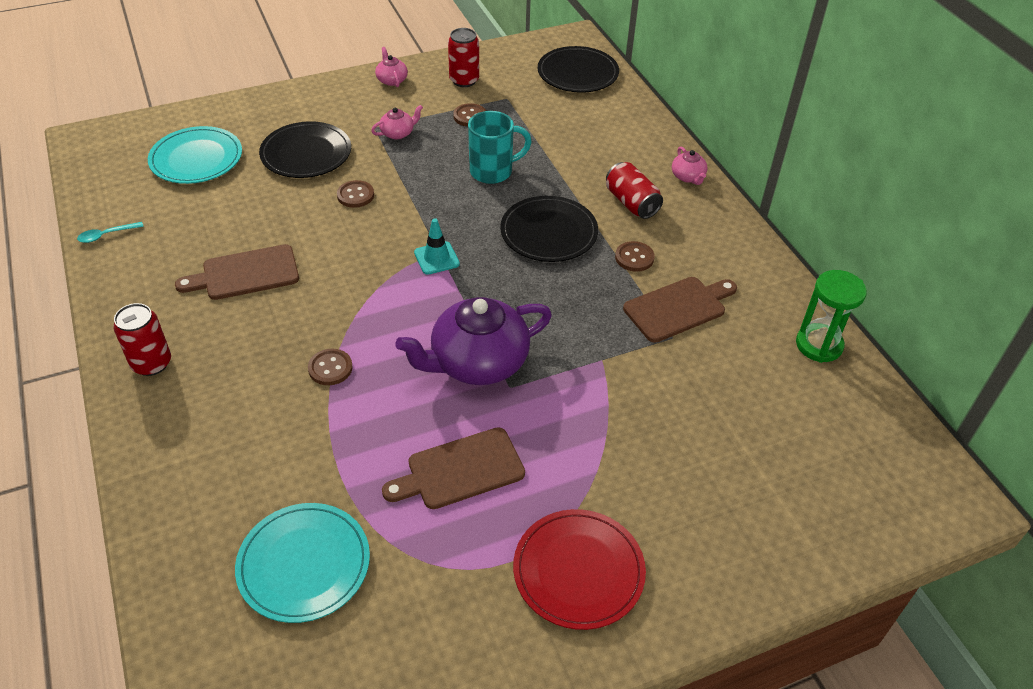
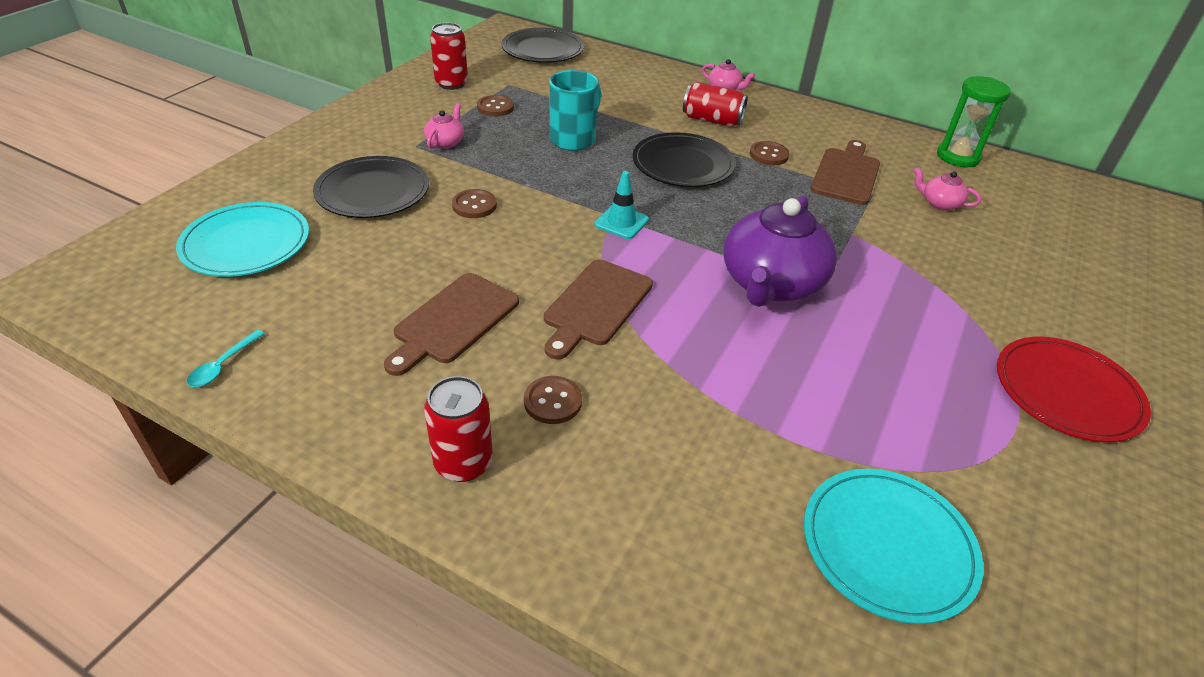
camera: 40 degrees left, 5 degrees down
brown button [308,349,353,385] -> brown button moved to [524,376,582,424]
pink teapot [375,47,408,87] -> pink teapot moved to [914,167,981,211]
brown cutting board [382,427,525,509] -> brown cutting board moved to [544,259,653,359]

